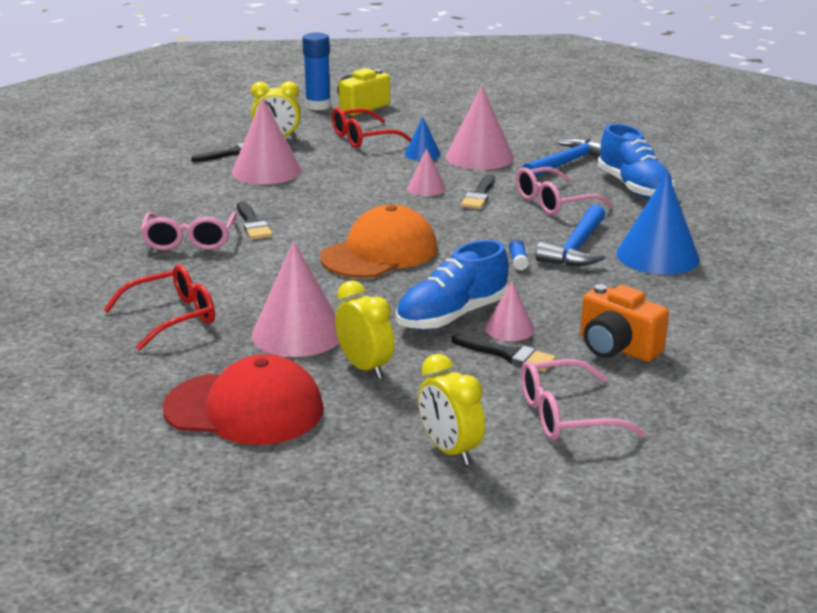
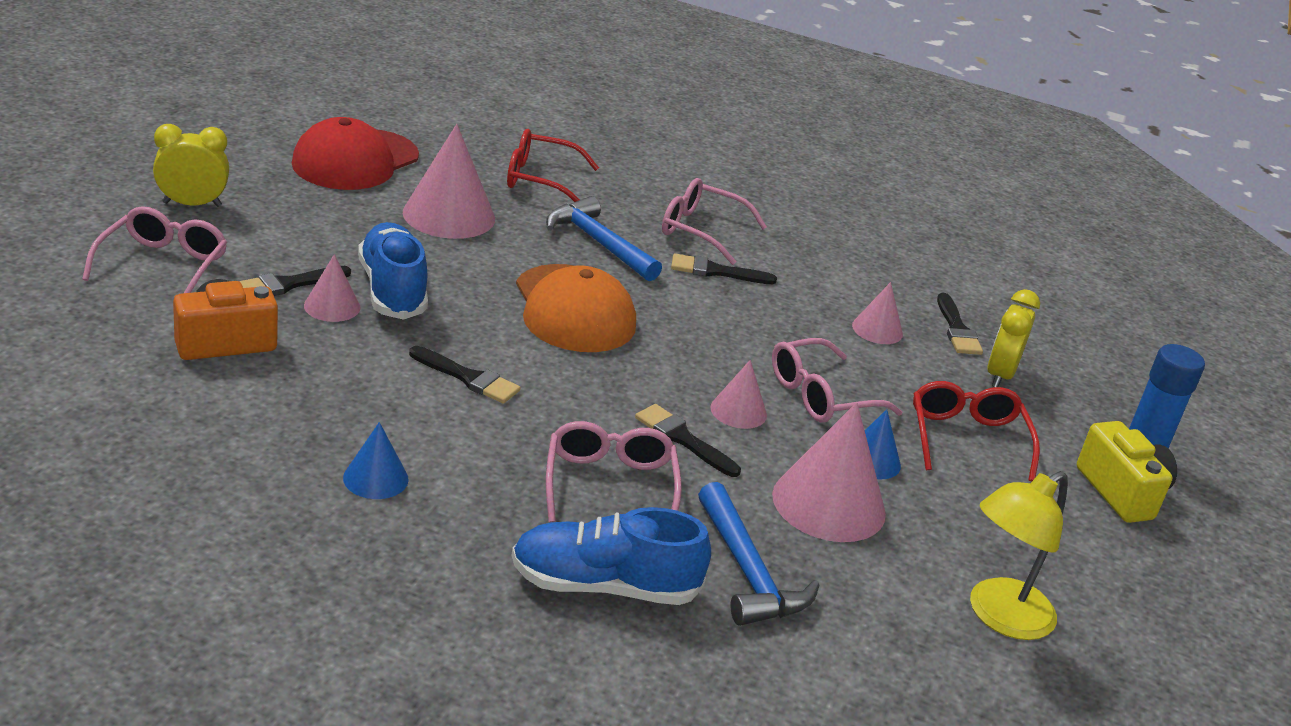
camera: 110 degrees right, 5 degrees up
red glasses [104,265,215,351] -> red glasses turned 105 degrees clockwise [507,129,599,202]
pink cone [232,97,302,185] -> pink cone [852,282,903,344], size x0.54
yellow clock [335,280,394,379] -> none
blue glue stick [509,239,529,270] -> black brush [409,346,520,404]
blue hammer [536,204,605,266] -> blue hammer moved to [546,196,662,281]
blue cone [616,172,700,275] -> blue cone [343,422,409,499], size x0.54
none -> pink glasses [772,338,902,423]
none -> yellow lamp [970,471,1068,640]

